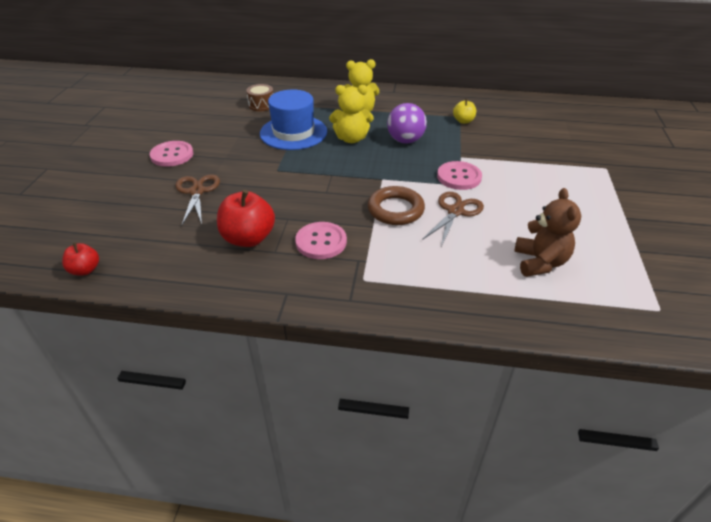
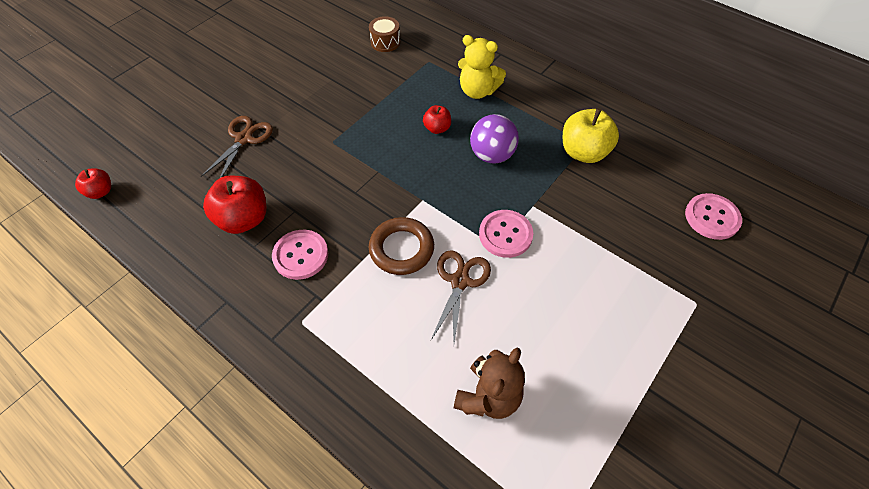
camera: 30 degrees right, 15 degrees up
pink button [150,141,193,167] -> pink button moved to [685,193,742,240]
blue hat [260,89,327,150] -> none
yellow teddy bear [329,85,374,143] -> red apple [423,105,451,134]
brown scissors [422,192,484,246] -> brown scissors turned 45 degrees counterclockwise [431,250,491,343]
yellow apple [453,99,476,124] -> yellow apple [563,108,619,163], size x1.82

